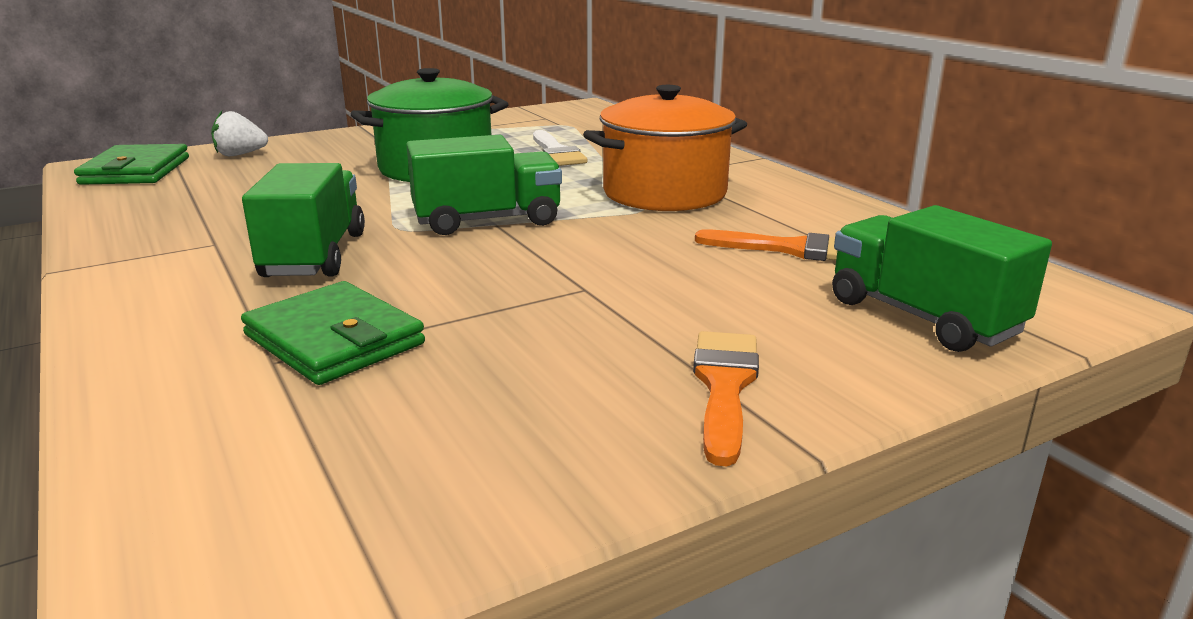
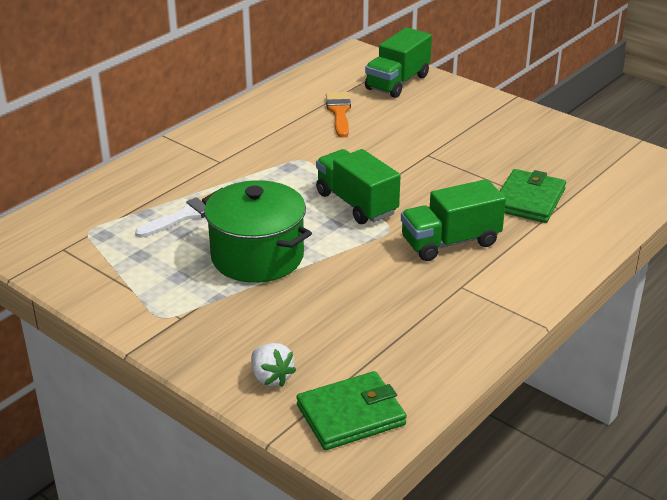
camera: 110 degrees left, 10 degrees up
orange pot [583,85,747,211] -> none
orange brush [693,331,759,466] -> none

